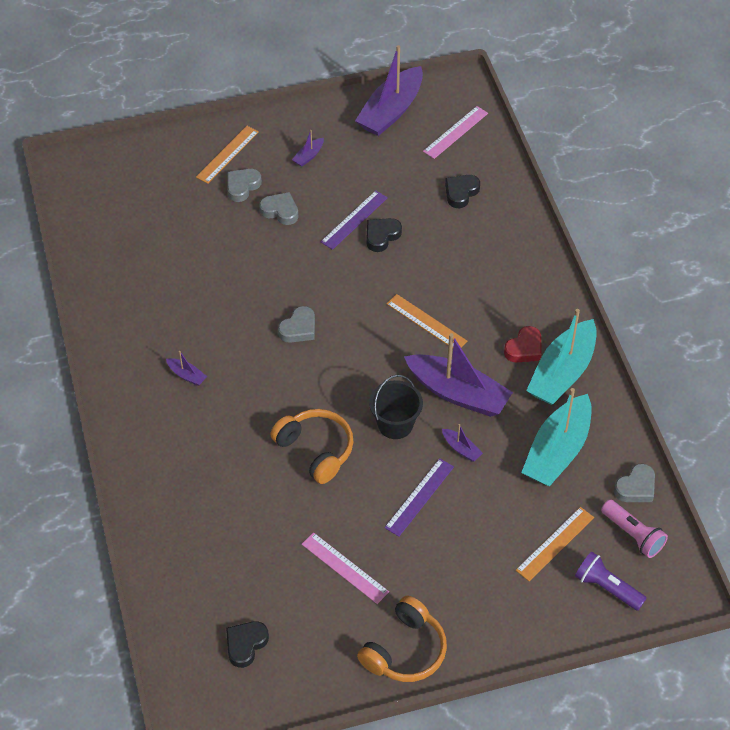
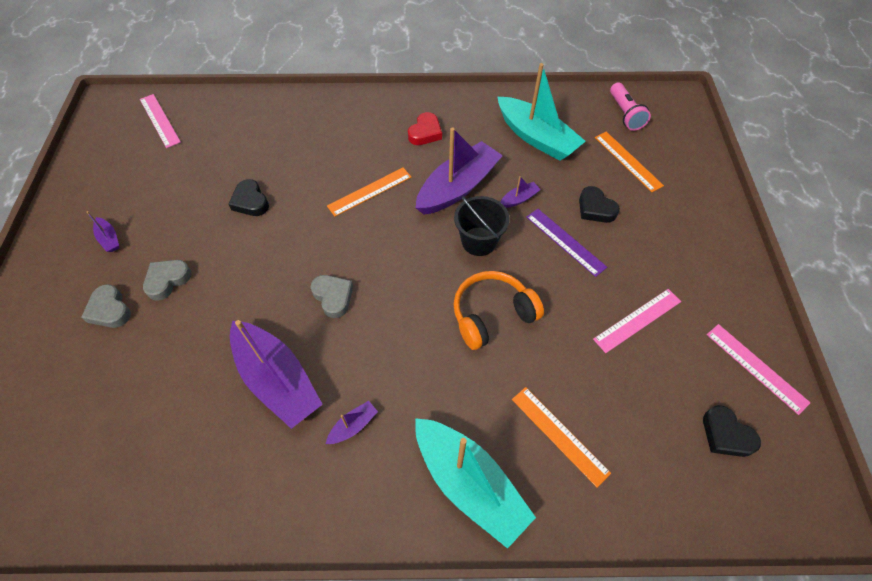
camera: 75 degrees left, 5 degrees up
orange ruler [196,126,259,184] -> orange ruler moved to [512,387,611,488]
purple ruler [321,190,388,250] -> none
purple boat [355,45,423,136] -> purple boat moved to [230,320,323,429]
orange headphones [357,596,447,682] -> none
black heart [445,175,480,208] -> black heart moved to [579,186,620,223]
red heart [504,326,542,363] -> red heart turned 60 degrees clockwise [408,112,442,145]
turquoise boat [526,309,597,405] -> turquoise boat moved to [415,418,536,549]
purple flashlight [575,551,646,611] -> none
pink flashlight [601,500,668,558] -> pink flashlight turned 105 degrees clockwise [610,83,651,131]
grey heart [614,464,655,502] -> none
none -> pink ruler [707,324,811,415]

